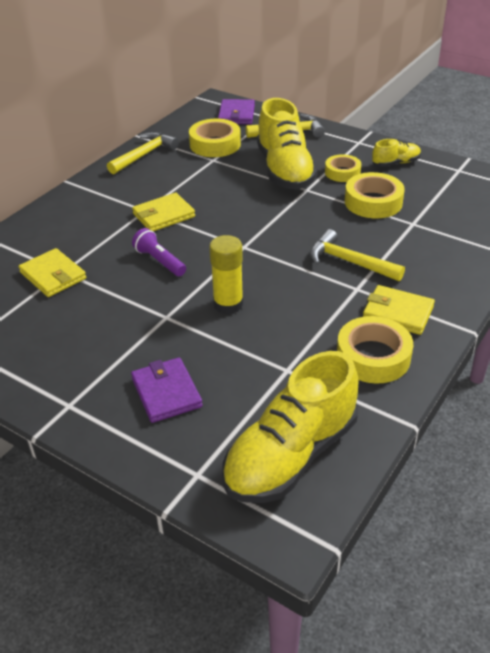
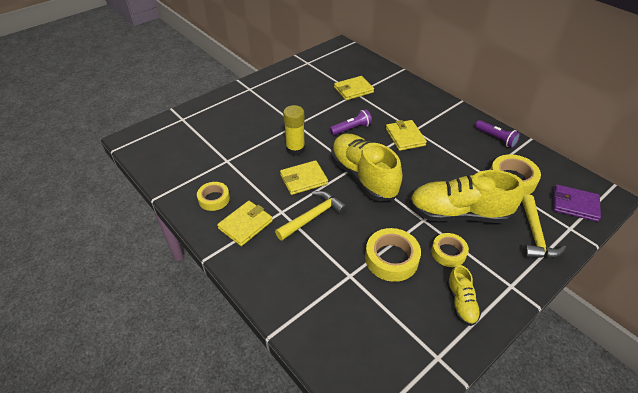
camera: 105 degrees right, 5 degrees up
yellow hammer [107,132,179,174] -> purple flashlight [475,120,520,148]
purple wallet [131,357,203,423] -> none
yellow shoe [222,351,359,503] -> yellow shoe moved to [331,133,402,201]
yellow tape [337,316,413,384] -> yellow tape [197,182,230,211], size x0.65
none -> yellow wallet [280,160,328,195]

